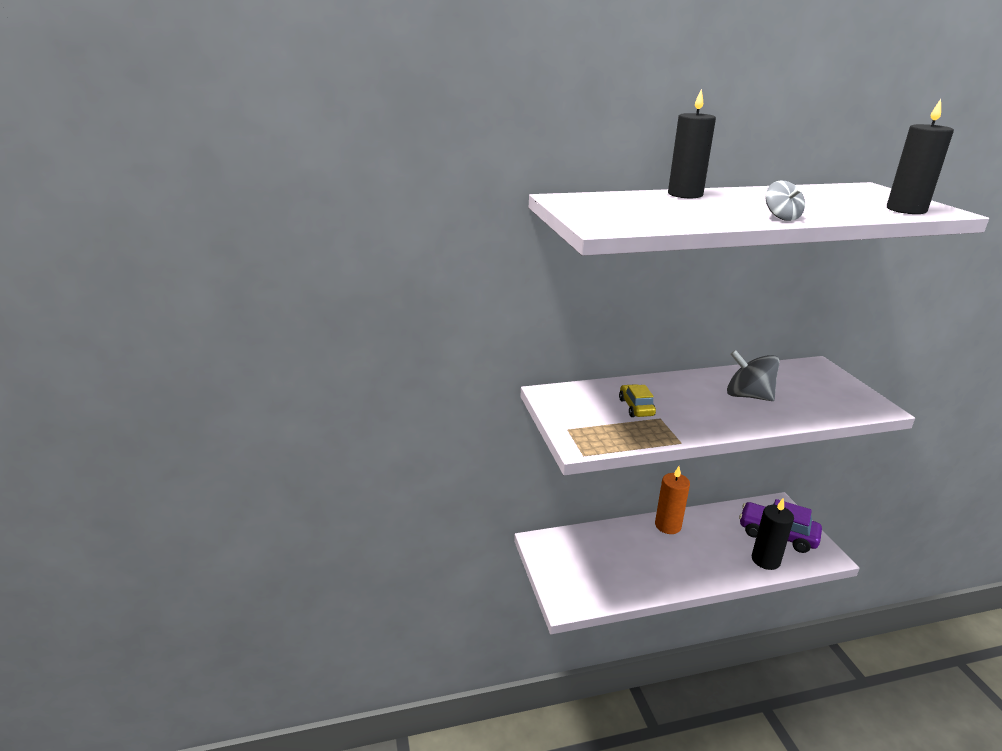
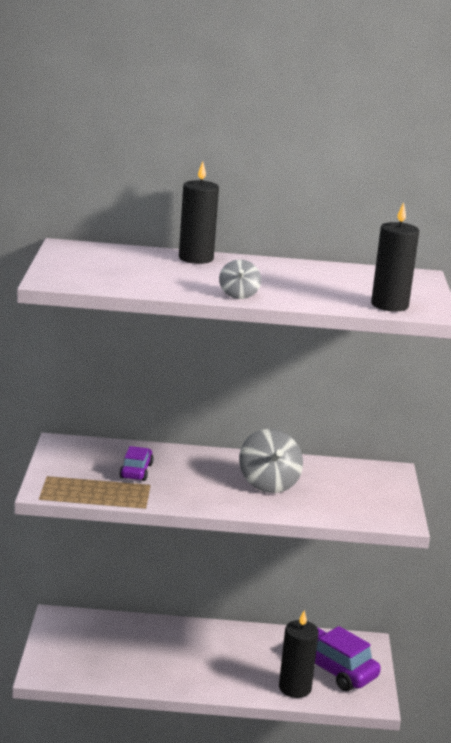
camera: 15 degrees right, 5 degrees down
yellow car [619,384,656,417] -> purple car [119,446,154,481]
orange candle [655,466,690,534] -> none
grey spinning top [727,350,780,401] -> grey spinning top turned 150 degrees counterclockwise [239,429,303,493]

